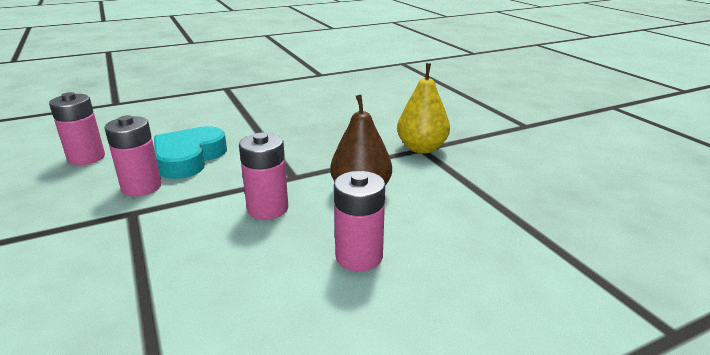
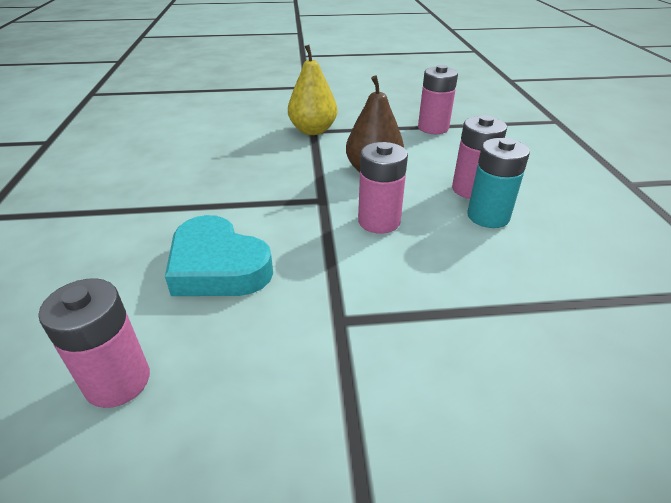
camera: 70 degrees left, 10 degrees up
pink battery [105,115,162,197] -> pink battery moved to [418,65,458,134]
none -> turquoise battery [467,138,530,228]

